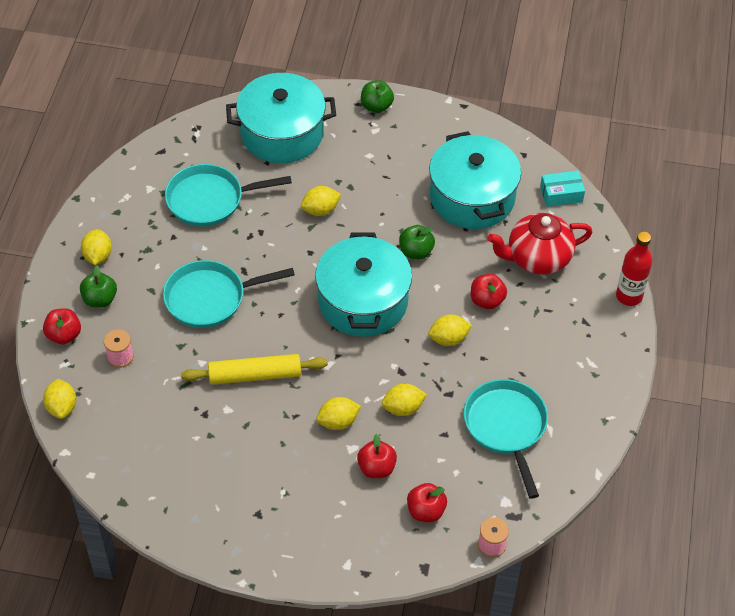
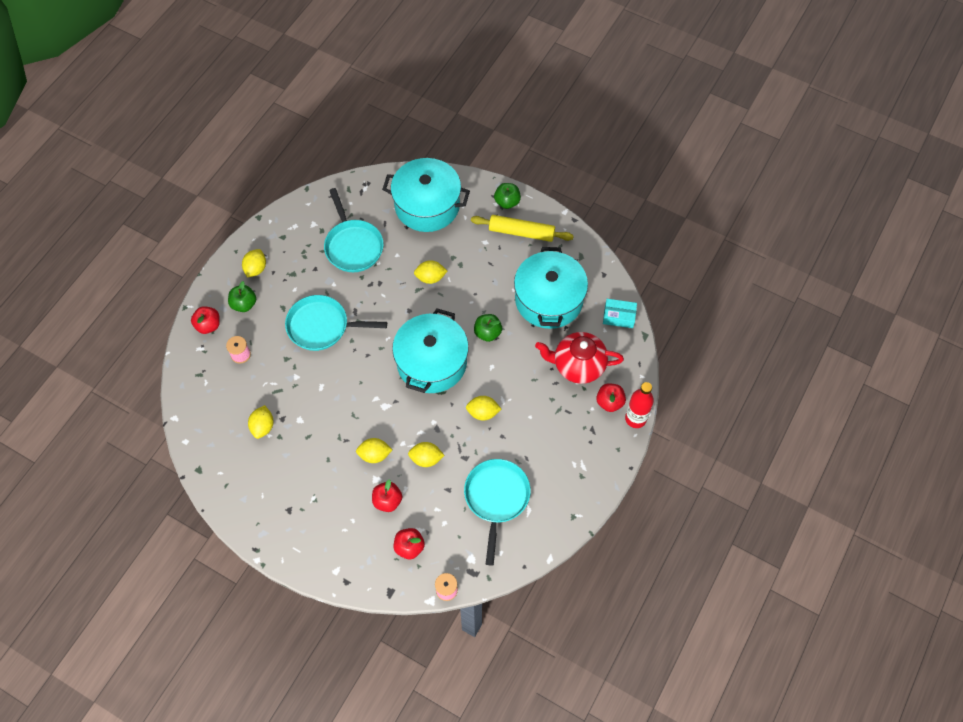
camera: 20 degrees right, 10 degrees up
yellow lemon [43,379,76,419] -> yellow lemon moved to [248,405,274,439]
turquoise pan [165,164,292,227] -> turquoise pan turned 120 degrees counterclockwise [324,188,384,272]
yellow rolling pin [181,354,328,385] -> yellow rolling pin moved to [471,215,574,242]
red apple [471,274,507,309] -> red apple moved to [596,383,626,412]

